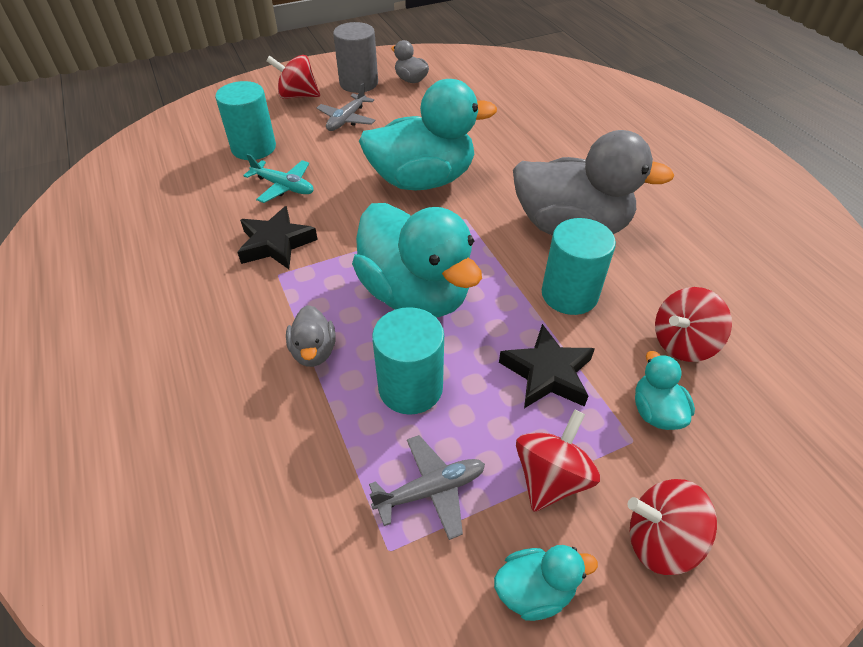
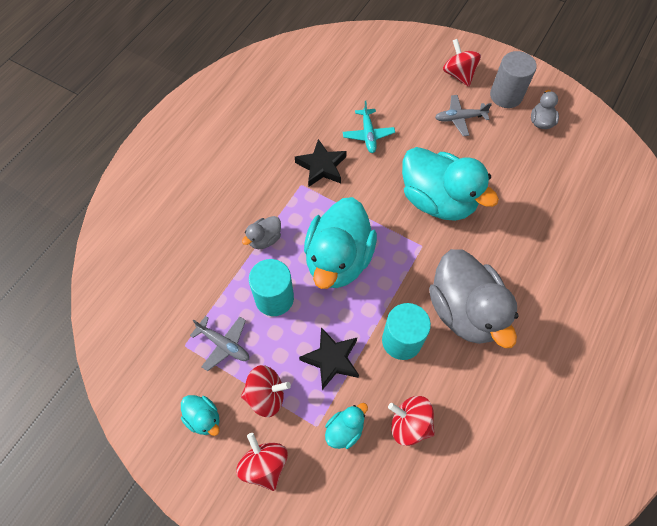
camera: 55 degrees right, 15 degrees up
turquoise cylinder [215,81,276,160] -> none

